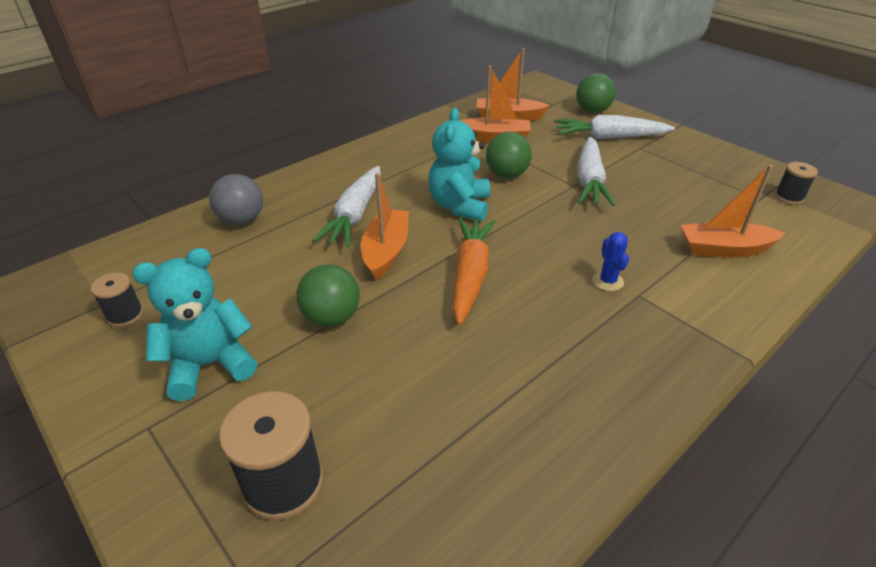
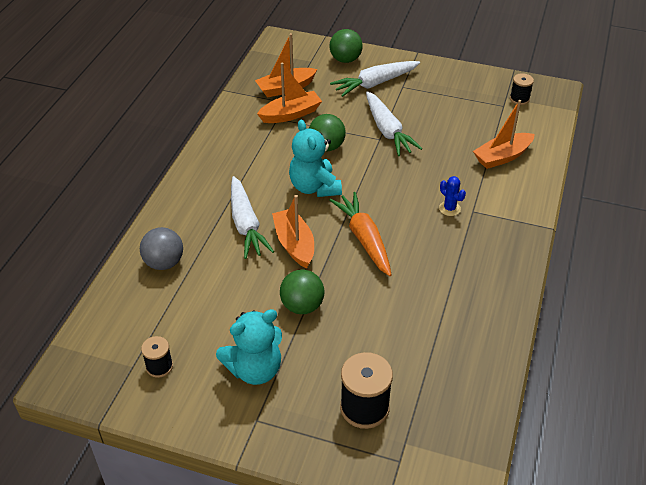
camera: 30 degrees left, 5 degrees up
turquoise teddy bear [132,248,257,401] -> turquoise teddy bear turned 150 degrees counterclockwise [216,309,282,385]

